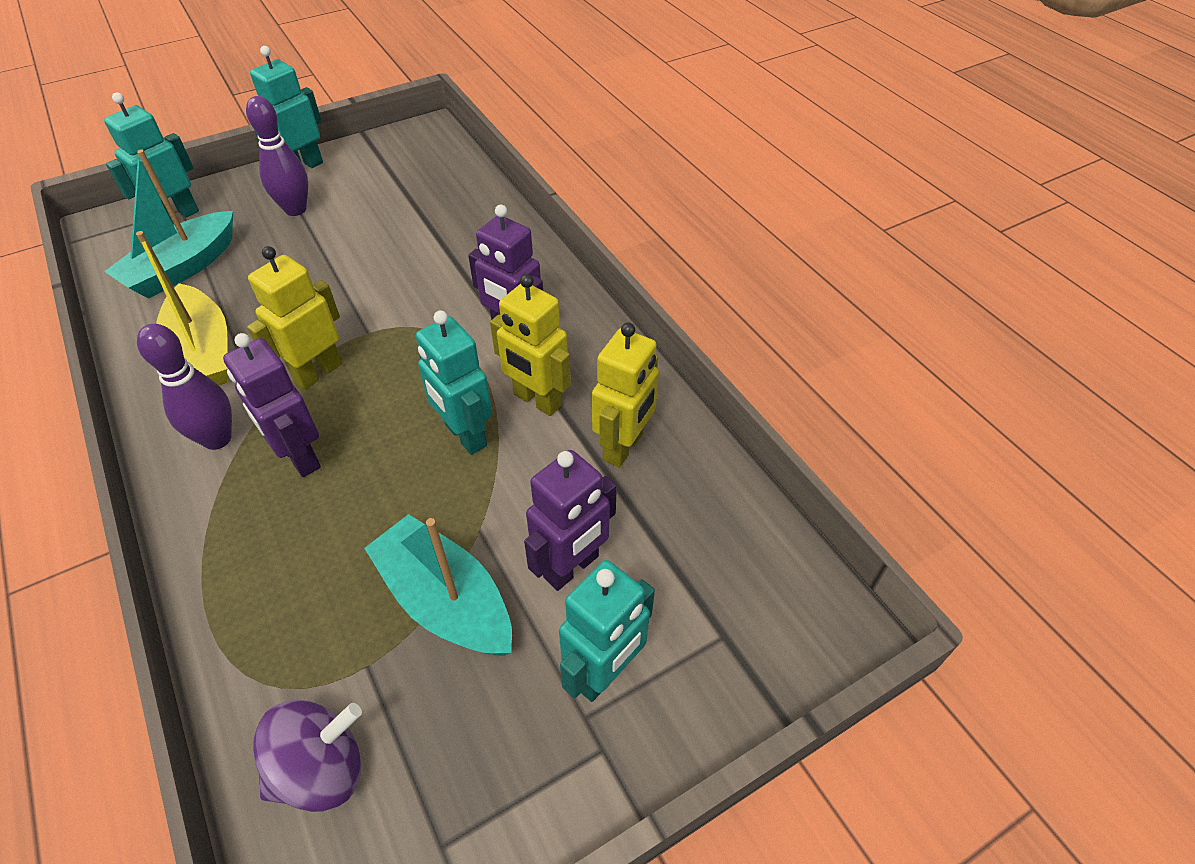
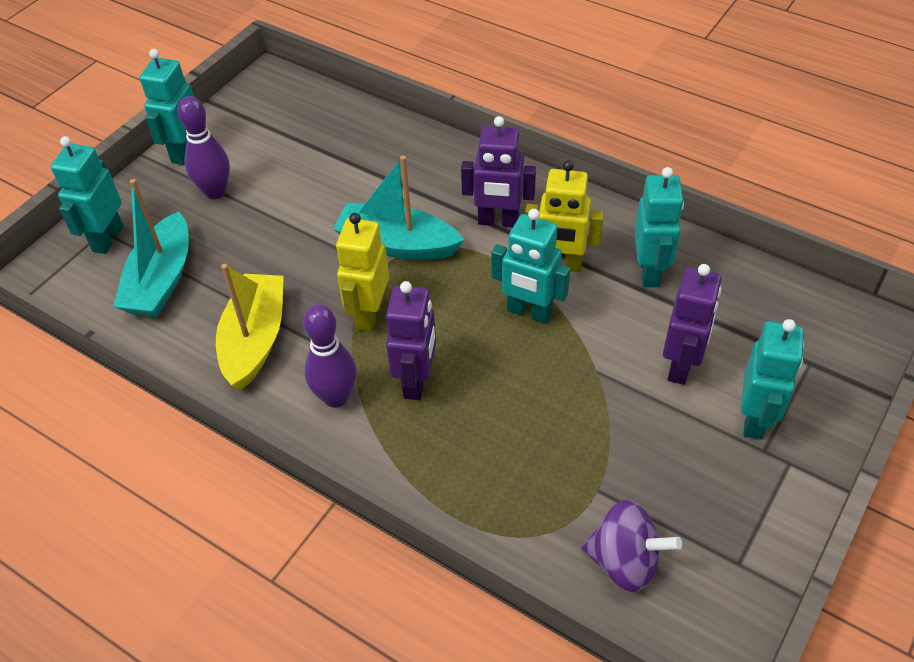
camera: 25 degrees left, 0 degrees up
yellow boat [136,231,228,385] -> yellow boat turned 120 degrees counterclockwise [216,264,284,390]
purple robot [223,333,321,477] -> purple robot turned 105 degrees counterclockwise [386,281,436,400]
purple spinning top [253,700,362,812] -> purple spinning top turned 75 degrees clockwise [582,500,682,592]
turquoise boat [364,514,512,656] -> turquoise boat moved to [333,156,464,260]
yellow robot [592,323,659,468] -> turquoise robot [634,167,684,287]

